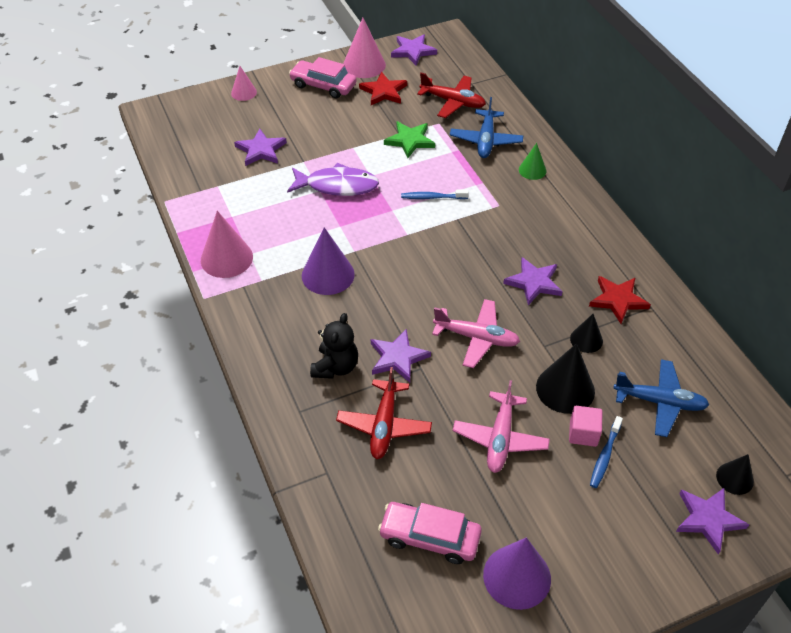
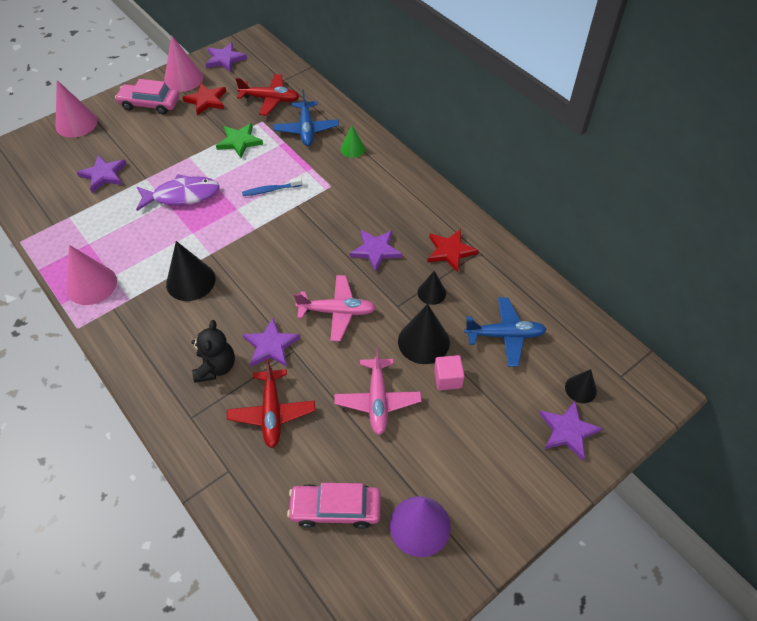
camera: 15 degrees left, 5 degrees up
pink cone [231,66,257,101] -> pink cone [55,80,98,138], size x1.72
purple cone [302,227,355,295] -> black cone [166,241,216,301]
blue toothbrush [590,416,623,488] -> none

